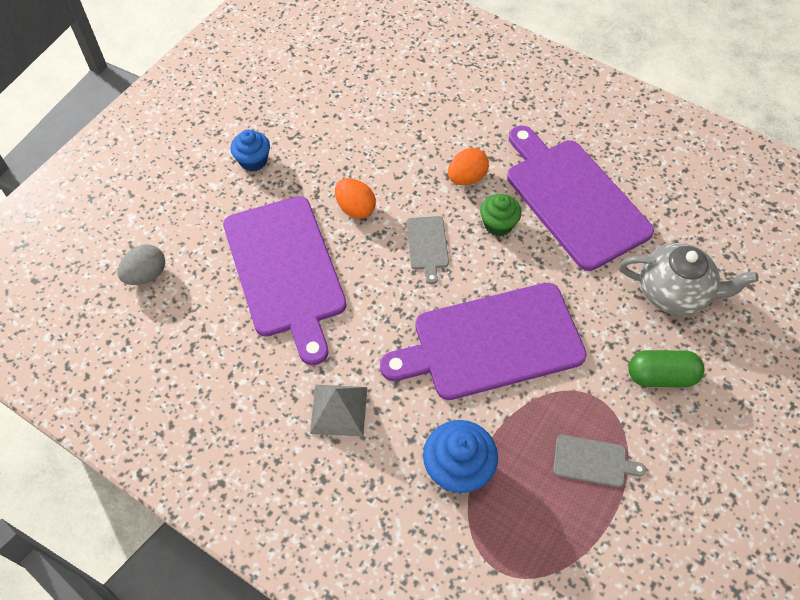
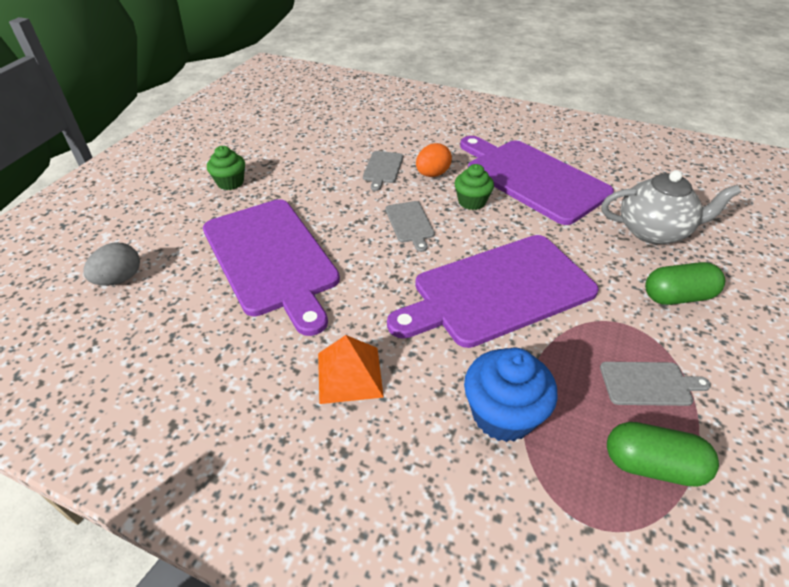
camera: 10 degrees left, 15 degrees down
blue cupcake [230,129,270,172] -> green cupcake [207,146,245,190]
grey pyramid [310,385,367,436] -> orange pyramid [318,335,384,404]
orange egg [335,178,376,219] -> none
none -> grey cutting board [363,151,403,191]
none -> green capsule [607,422,719,487]

